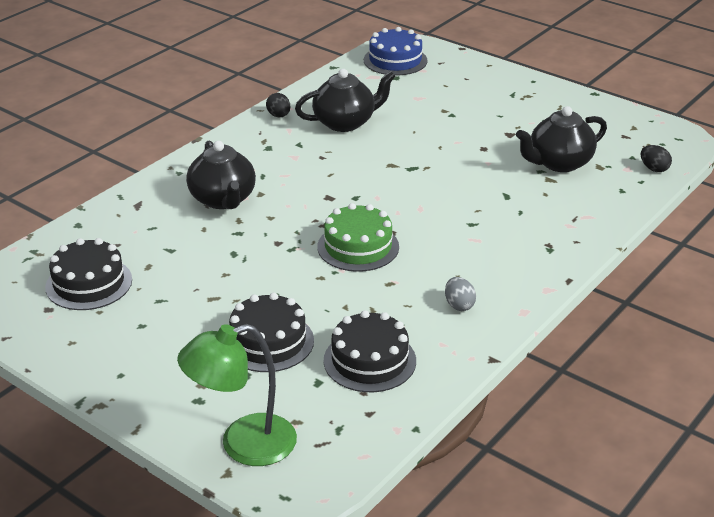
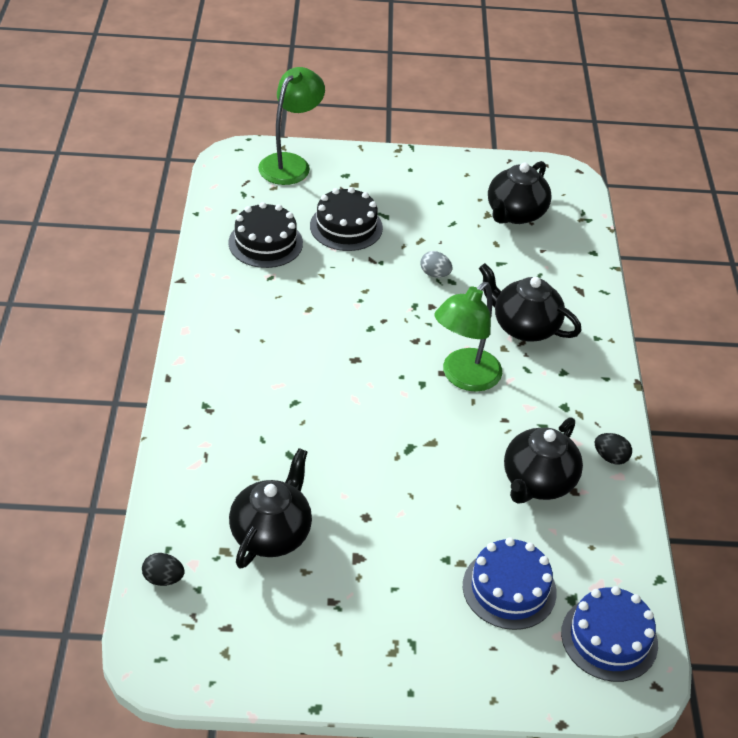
camera: 140 degrees right, 10 degrees up
black cake [45,238,132,310] -> black teapot [488,161,552,224]
green cake [317,203,399,272] -> none
grey egg [445,277,476,311] -> grey egg moved to [420,251,452,278]
none -> green lamp [434,282,502,392]
none -> blue cake [463,538,557,630]

